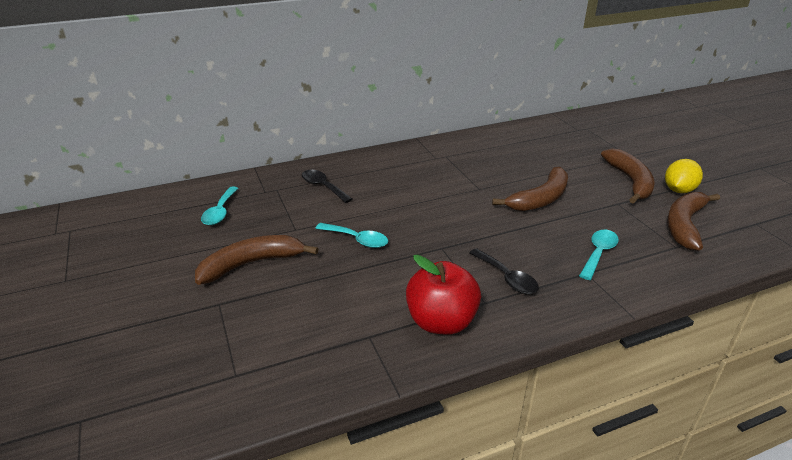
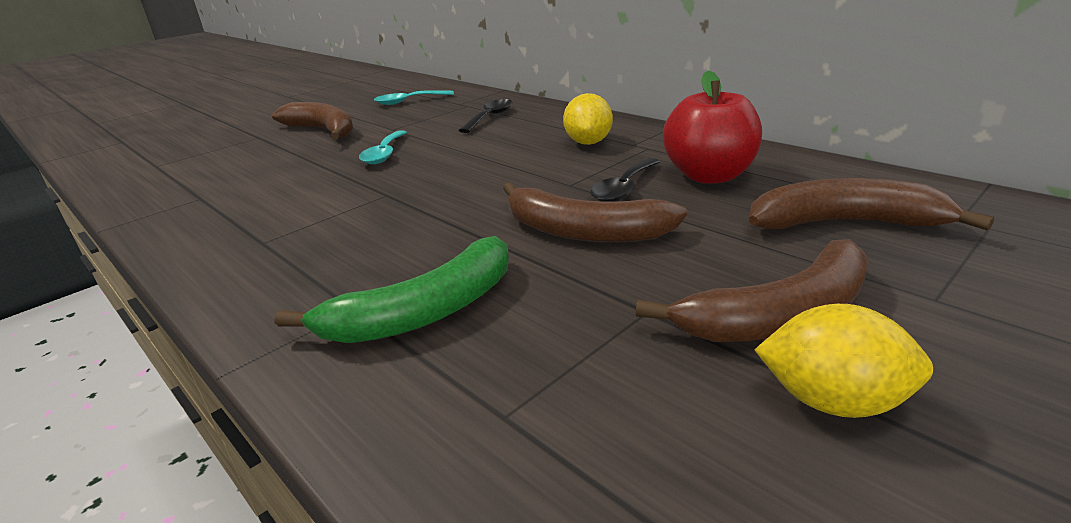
camera: 70 degrees right, 5 degrees down
red apple [406,255,481,335] -> red apple moved to [663,70,762,184]
black spoon [470,249,539,294] -> black spoon moved to [590,158,660,201]
turquoise spoon [579,230,619,280] -> green banana [275,236,509,343]
brown banana [667,192,720,251] -> brown banana moved to [749,178,994,231]
none -> yellow lemon [563,93,613,145]

